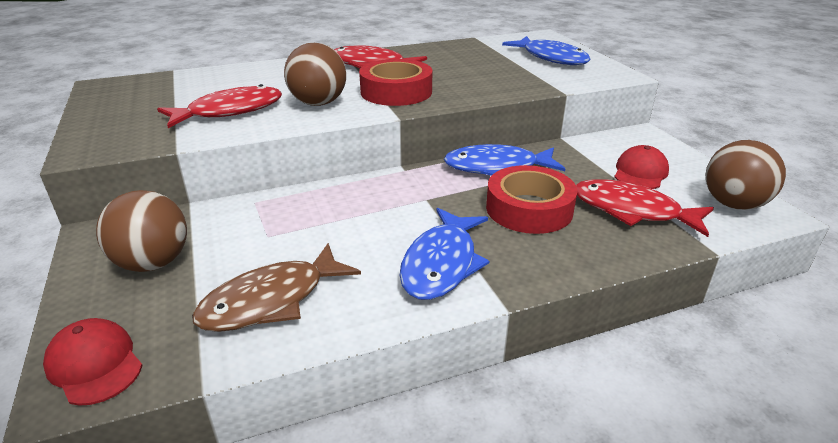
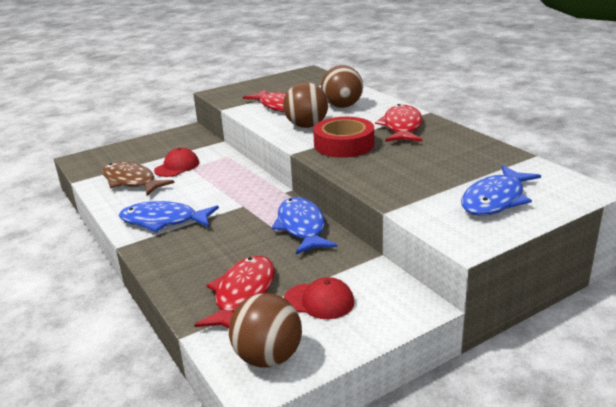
camera: 80 degrees right, 5 degrees down
red cap [43,318,143,406] -> red cap moved to [154,148,199,177]
brown ball [96,190,187,272] -> brown ball moved to [321,65,363,108]
red tape [486,165,578,234] -> none

